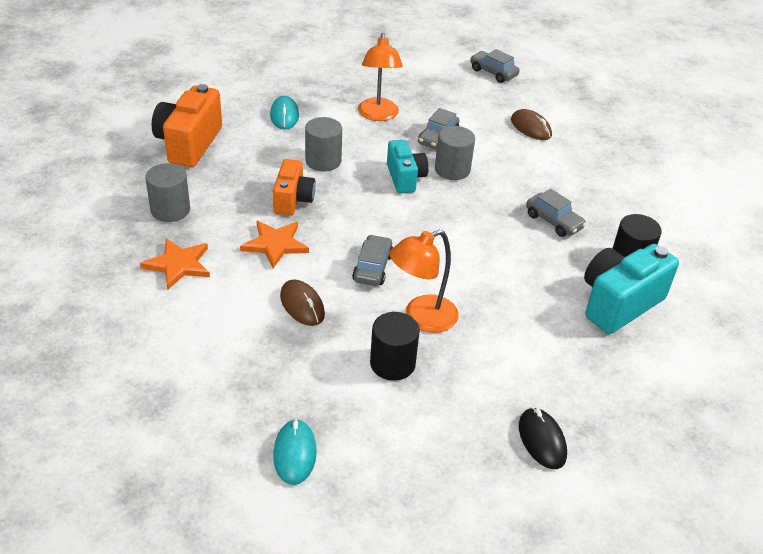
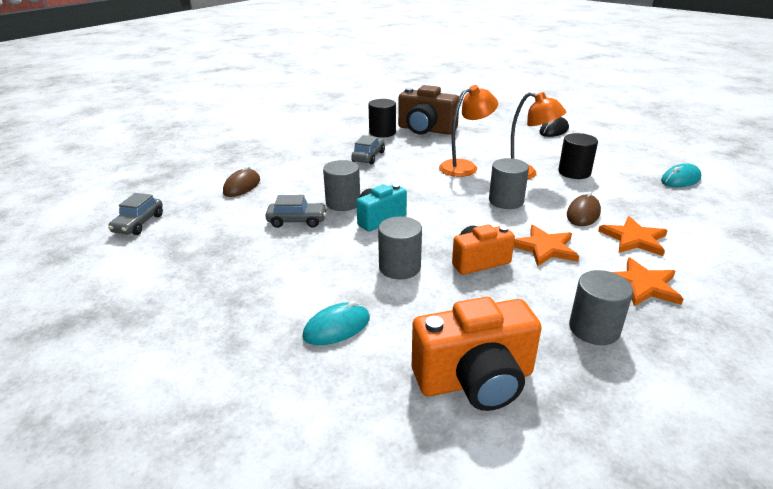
camera: 115 degrees left, 10 degrees down
grey car [352,235,393,286] -> grey cylinder [489,158,529,209]
orange lamp [358,33,403,121] -> orange lamp moved to [439,85,498,177]
turquoise camera [584,244,679,334] -> brown camera [398,85,459,135]
none -> orange star [598,216,668,256]

